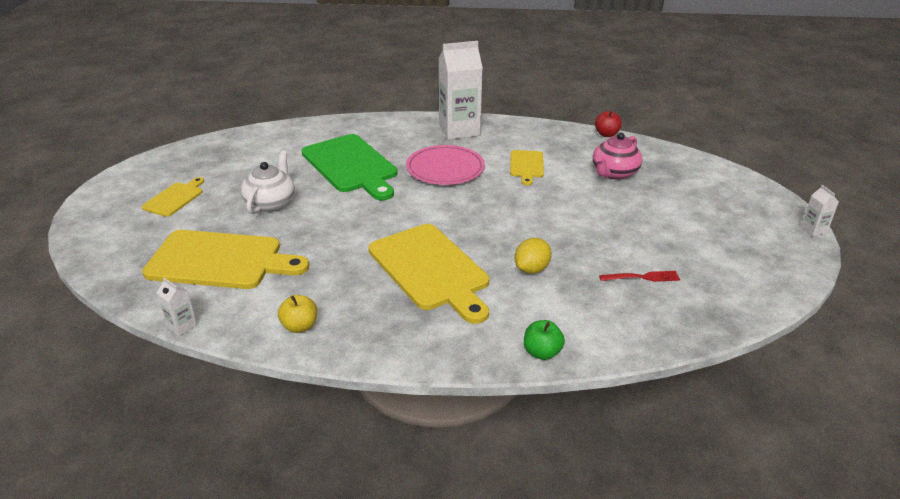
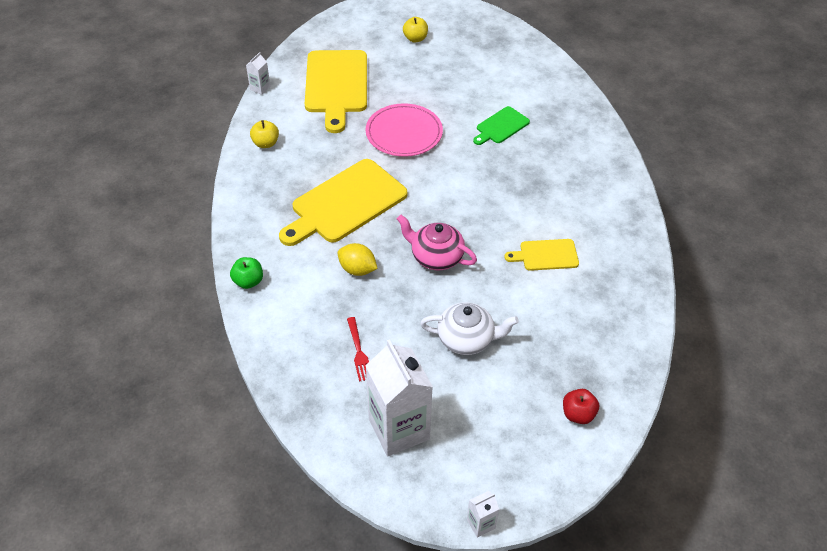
camera: 80 degrees right, 15 degrees up
yellow cutting board [142,177,204,217] -> yellow apple [403,17,428,42]
white teapot [241,150,295,214] -> white teapot moved to [420,302,519,355]
green cutting board [302,134,398,200] -> green cutting board [473,106,530,145], size x0.51
pink plate [406,145,485,185] -> pink plate moved to [366,103,443,157]
white carton [439,41,483,140] -> white carton moved to [365,339,433,457]
pink teapot [593,133,642,180] -> pink teapot moved to [397,215,477,270]
red apple [595,110,622,137] -> red apple moved to [563,389,599,424]

